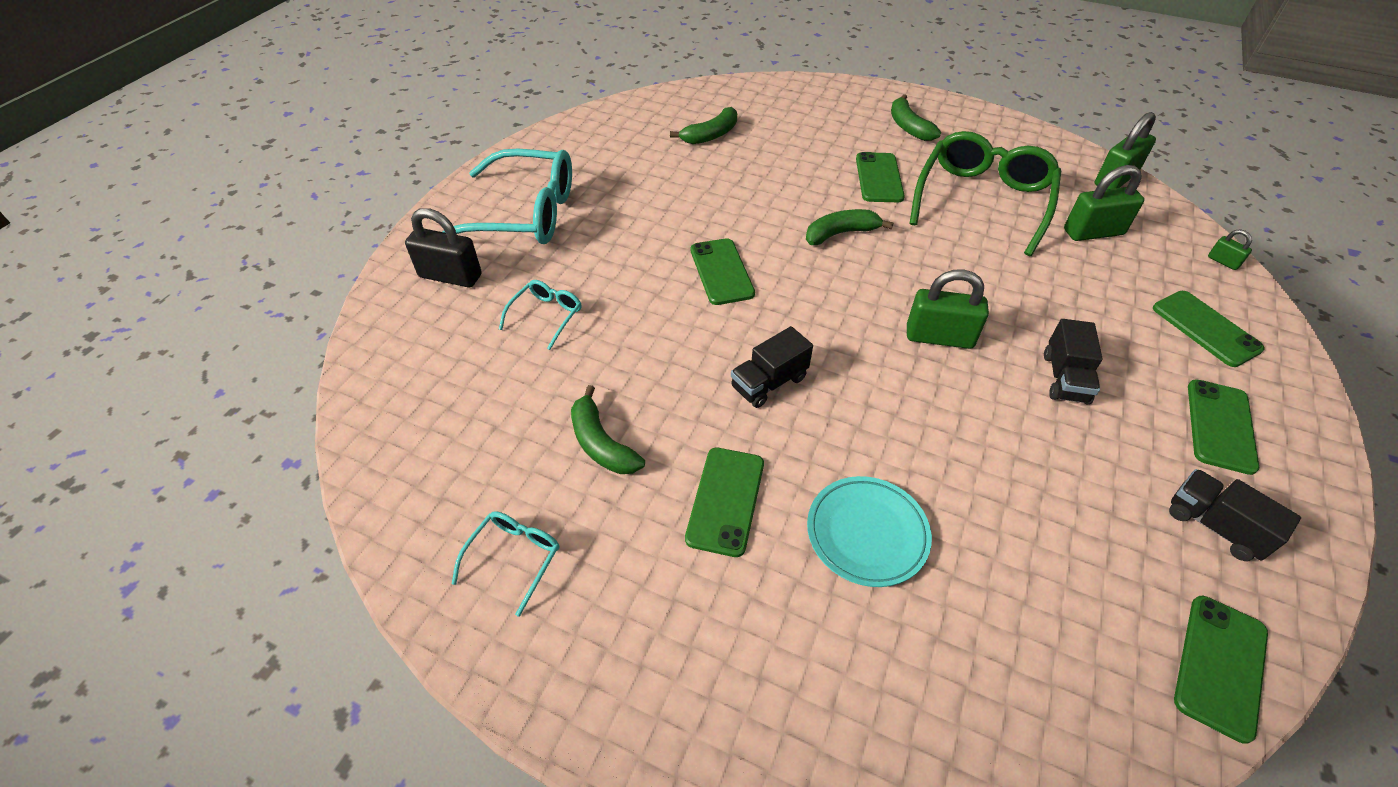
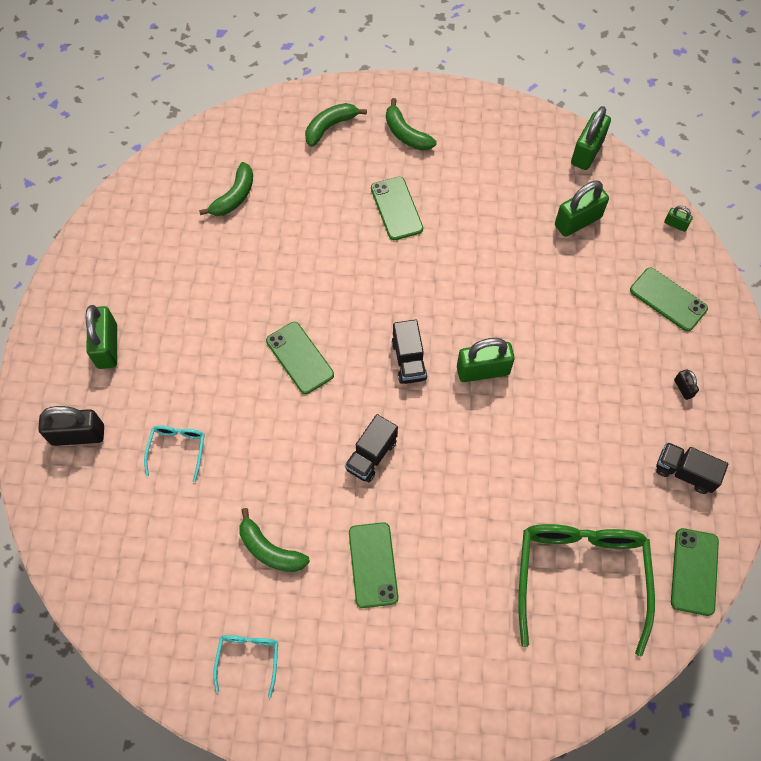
camera: 20 degrees left, 15 degrees up
turquoise glasses [443,148,572,244] -> green padlock [86,305,117,369]
green banana [806,209,894,245] -> green banana moved to [305,103,367,147]
turquoise plate [807,476,932,587] -> none
green glasses [909,131,1061,256] -> green glasses moved to [518,524,655,657]
black truck [1044,319,1103,404] -> black truck moved to [392,320,427,384]
green phone [1188,379,1259,475] -> black padlock [674,369,699,400]

